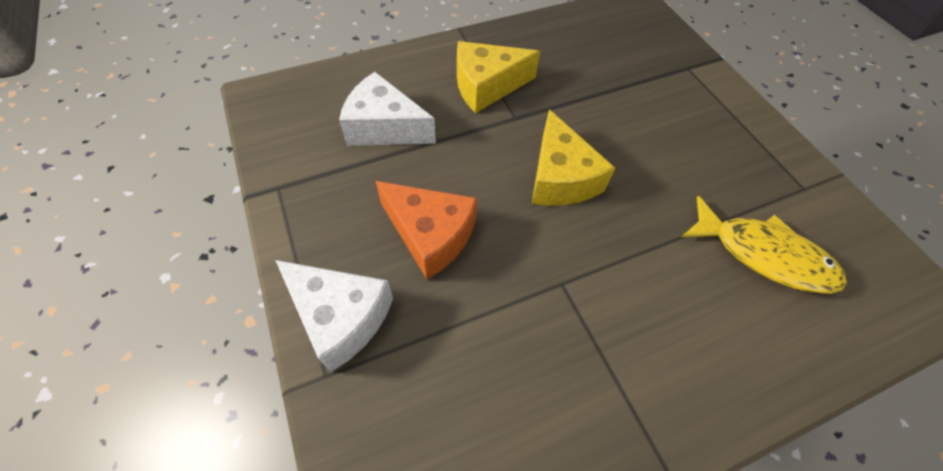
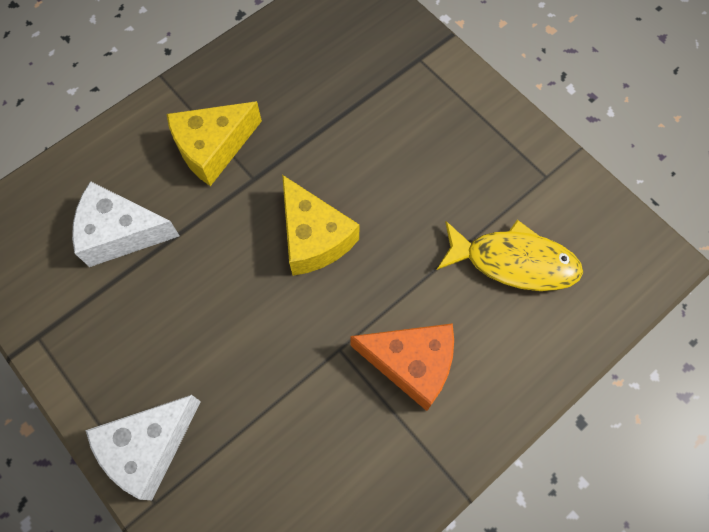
camera: 15 degrees left, 10 degrees up
white cheese [275,260,393,372] -> white cheese turned 120 degrees clockwise [86,395,201,500]
orange cheese [376,181,477,279] -> orange cheese moved to [350,323,454,411]

